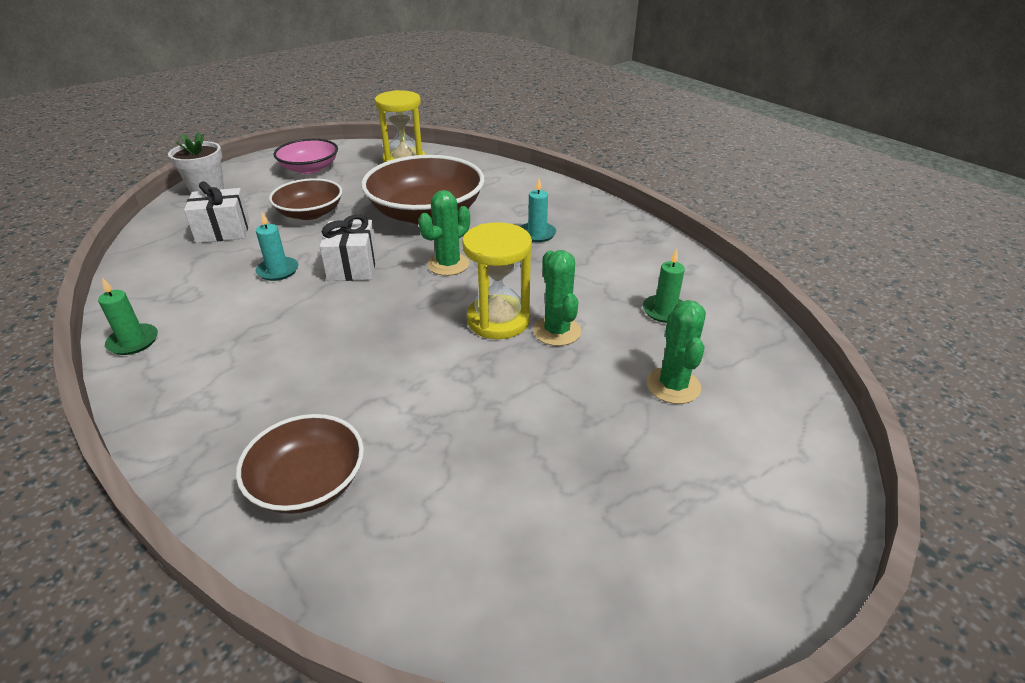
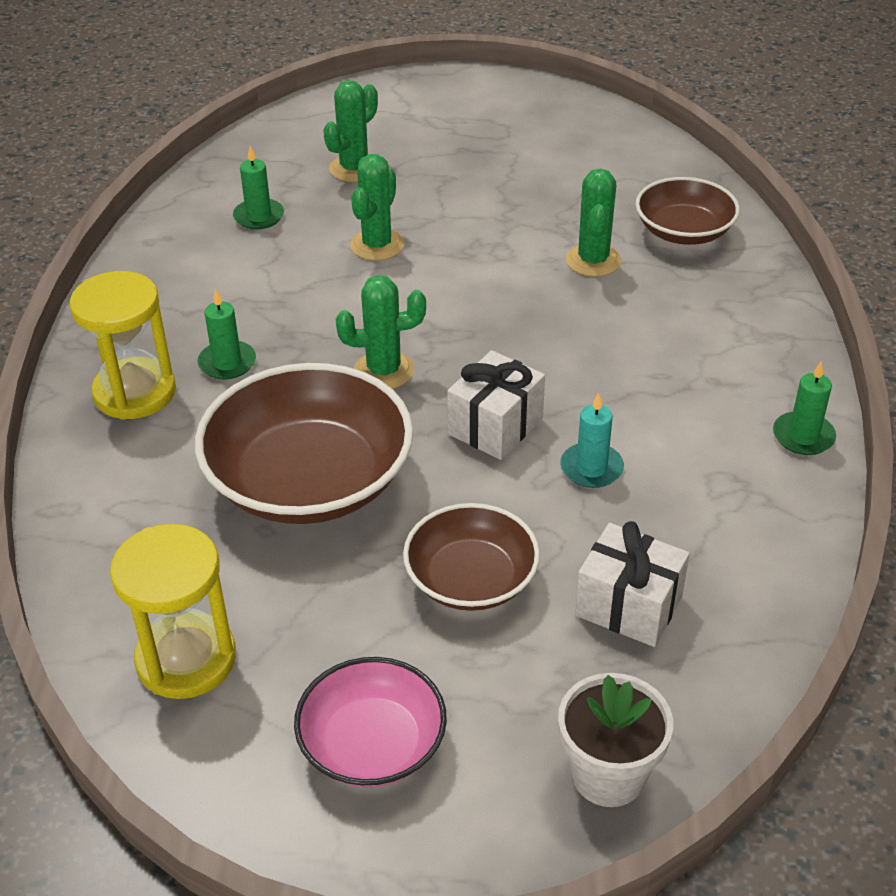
camera: 140 degrees left, 5 degrees up
yellow hourglass [462,222,532,339] -> yellow hourglass moved to [70,271,176,420]
turquoise candle [521,178,556,242] -> green candle [198,289,256,379]
none -> green cactus [566,168,621,277]

